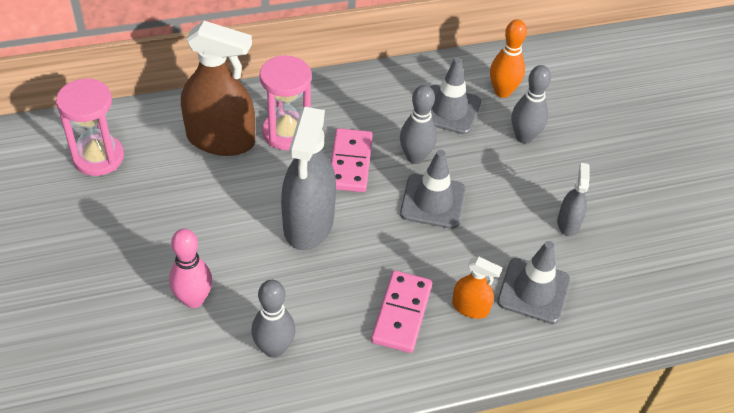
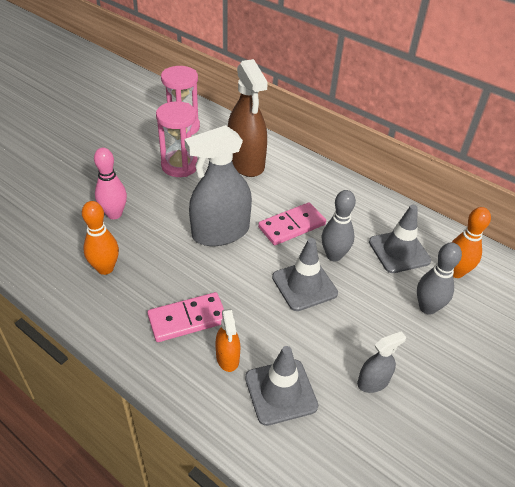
camera: 55 degrees right, 5 degrees down
grey bowling pin [251,280,295,358] -> orange bowling pin [82,201,119,275]
pink hourglass [260,55,312,150] -> pink hourglass moved to [156,101,198,177]

